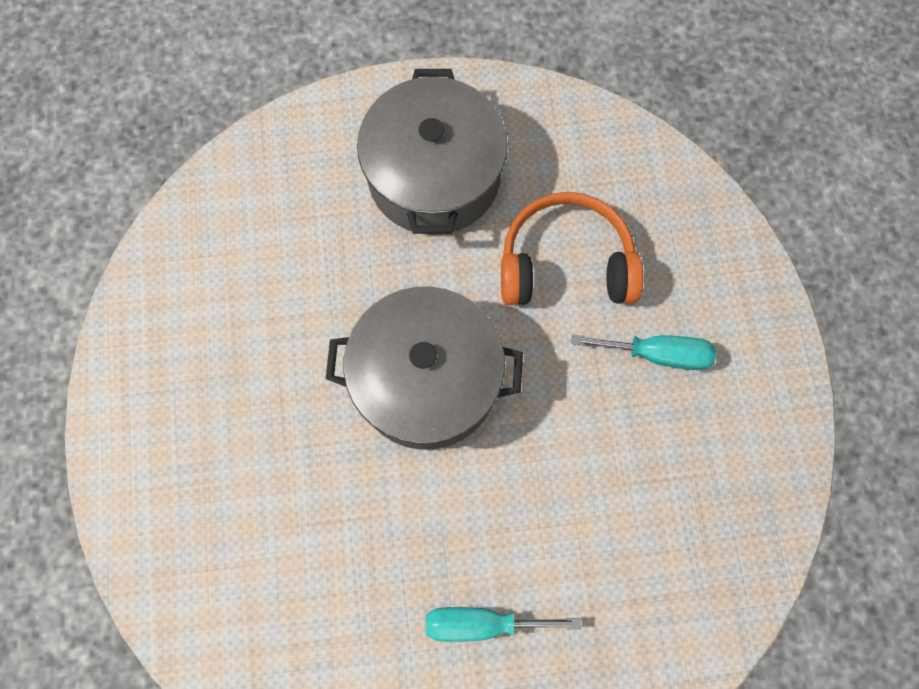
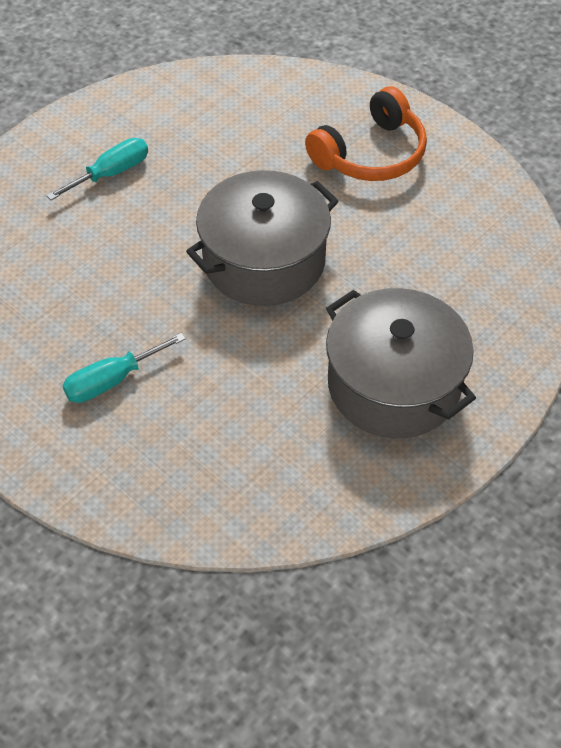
camera: 140 degrees right, 20 degrees down
orange headphones [501,192,643,305] -> orange headphones moved to [305,86,427,181]

